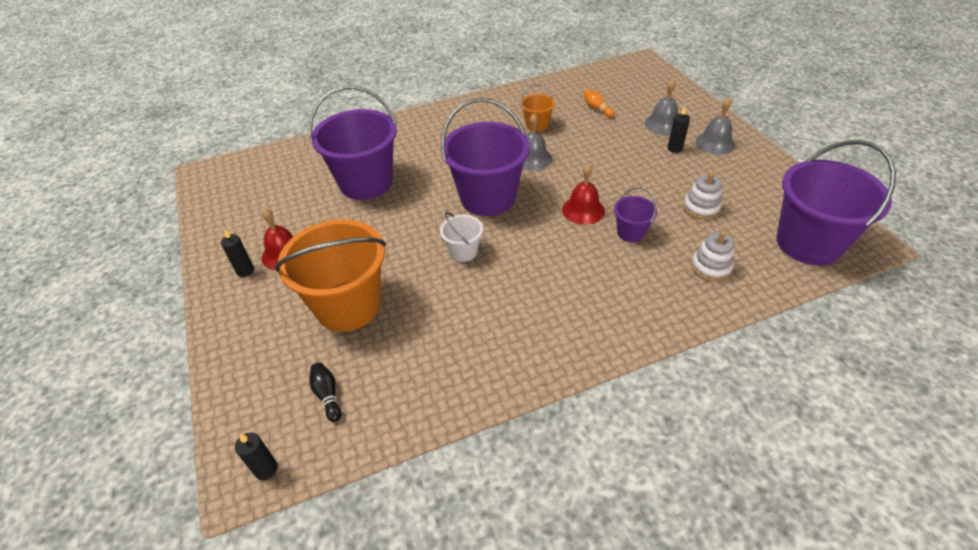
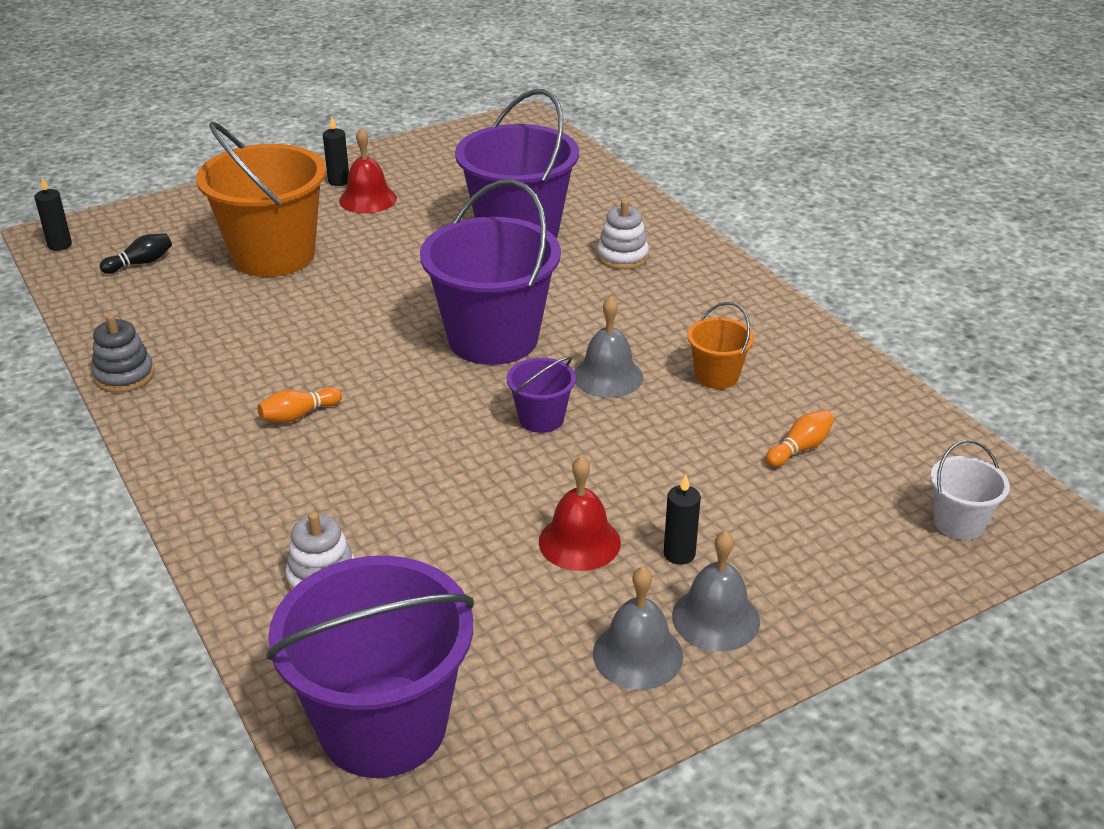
camera: 80 degrees right, 10 degrees down
white bucket [440,212,483,262] -> white bucket moved to [930,439,1010,540]
red bell [562,164,605,225] -> red bell moved to [539,456,621,571]
purple bucket [614,187,657,242] -> purple bucket moved to [507,357,576,433]
grey bell [645,79,678,135] -> grey bell moved to [593,567,683,690]
white stacking toy [683,172,722,220] -> white stacking toy moved to [597,200,649,270]
none -> grey stacking toy [92,314,154,393]
none -> orange bowling pin [257,387,342,423]

